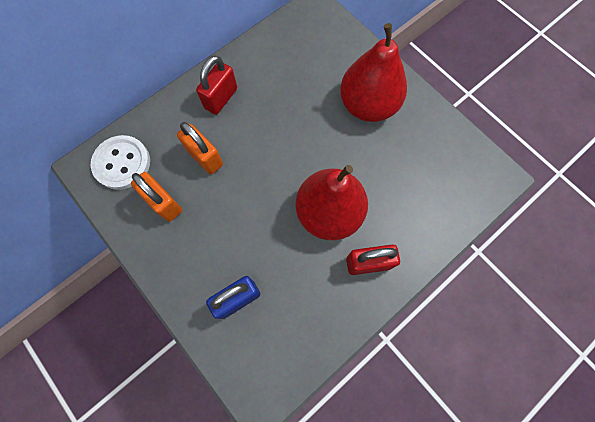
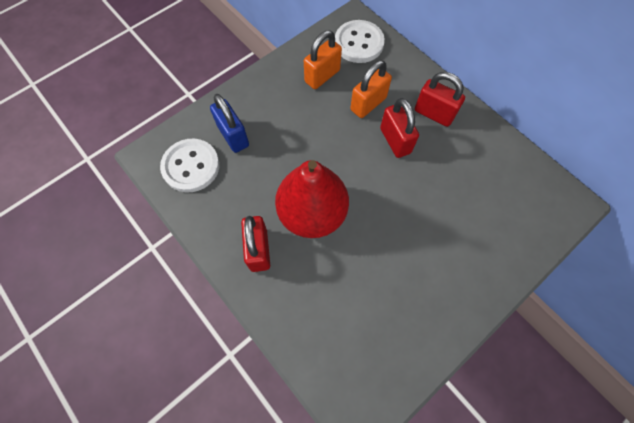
camera: 90 degrees right, 5 degrees down
red pear [340,23,407,122] -> none
none -> white button [160,139,220,192]
none -> red padlock [380,98,419,158]

